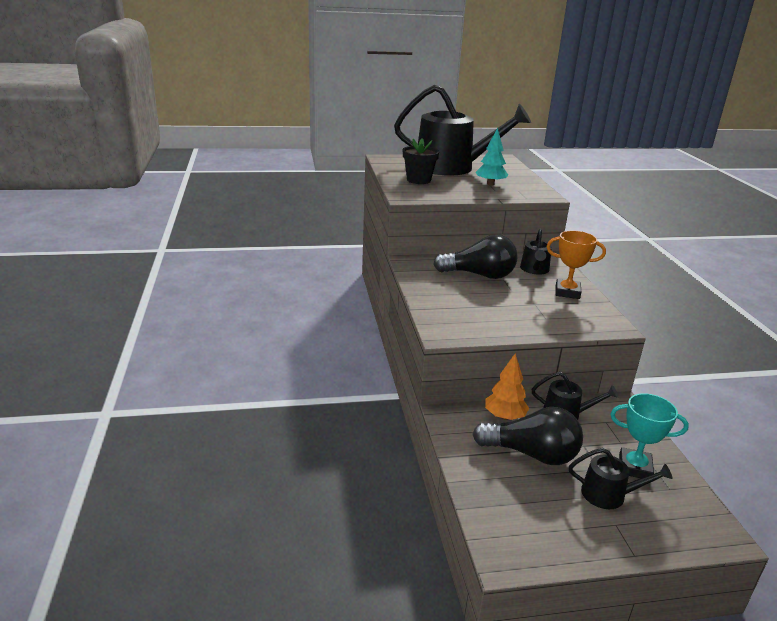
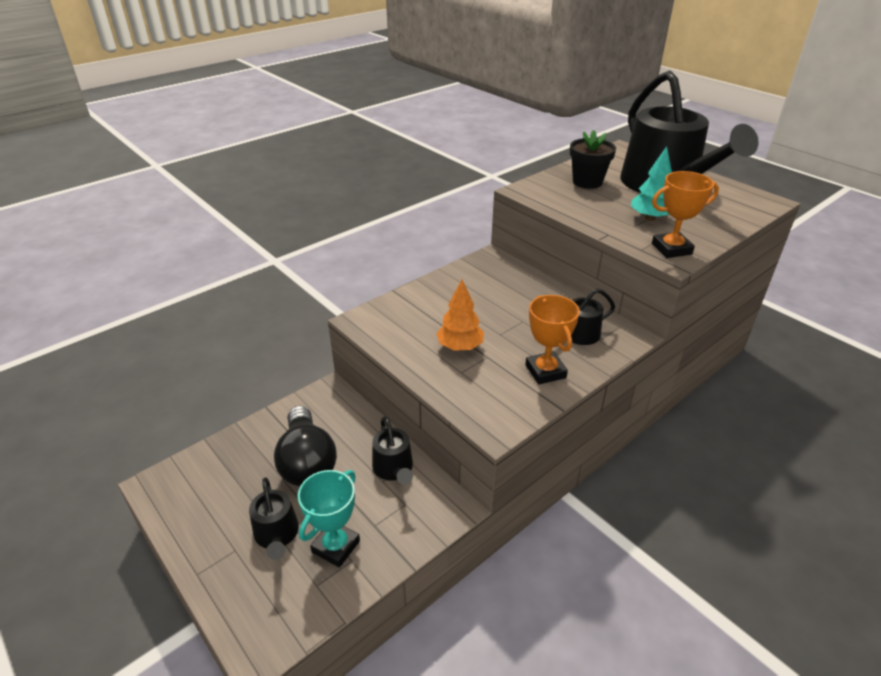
camera: 60 degrees right, 10 degrees up
black light bulb [433,235,518,279] -> none
orange tree [485,353,529,420] -> orange tree moved to [436,279,484,351]
turquoise trophy [610,393,689,478] -> turquoise trophy turned 45 degrees clockwise [298,470,360,568]
none -> orange trophy [652,171,719,258]

